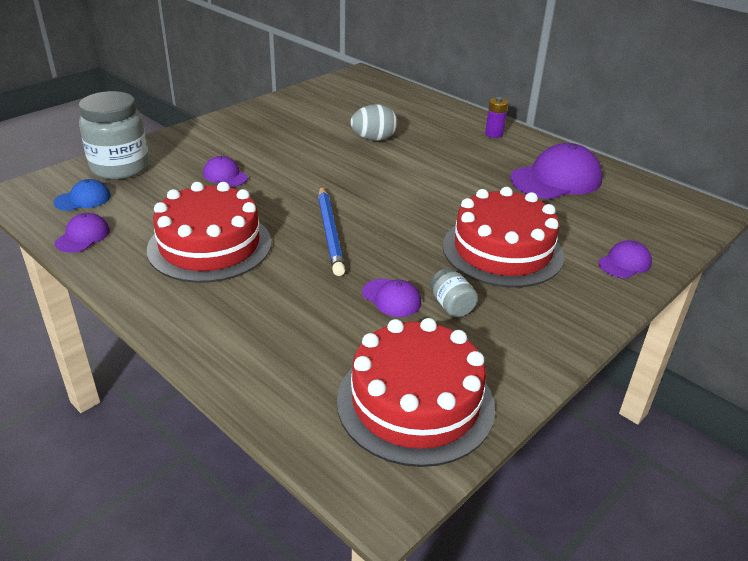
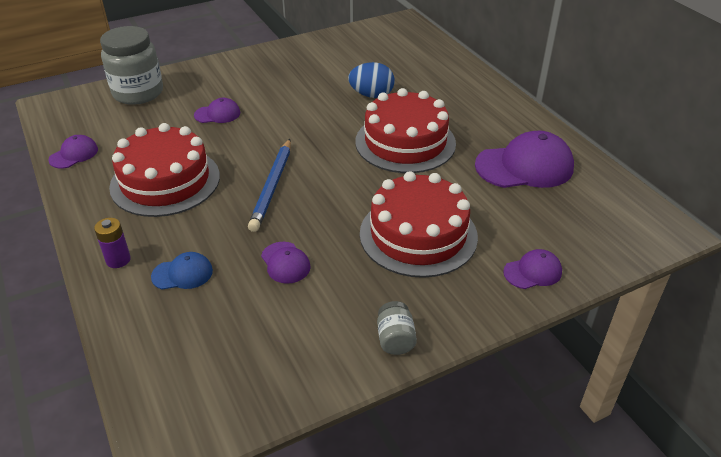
camera: 20 degrees right, 5 degrees up
blue cap [54,179,111,211] -> blue cap moved to [151,252,213,290]
purple cap [203,156,248,187] -> purple cap turned 105 degrees clockwise [194,98,240,123]
red cake [337,318,495,467] -> red cake moved to [355,88,456,173]
grey egg [350,104,398,141] -> blue egg [348,62,395,98]
grey jar [430,268,478,317] -> grey jar moved to [377,301,417,355]
purple battery [485,97,508,138] -> purple battery moved to [94,218,131,268]

